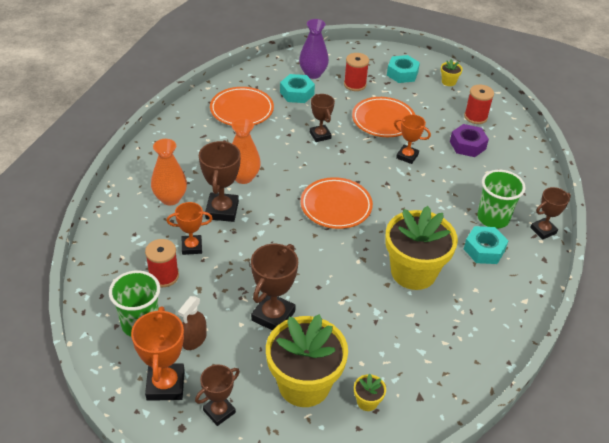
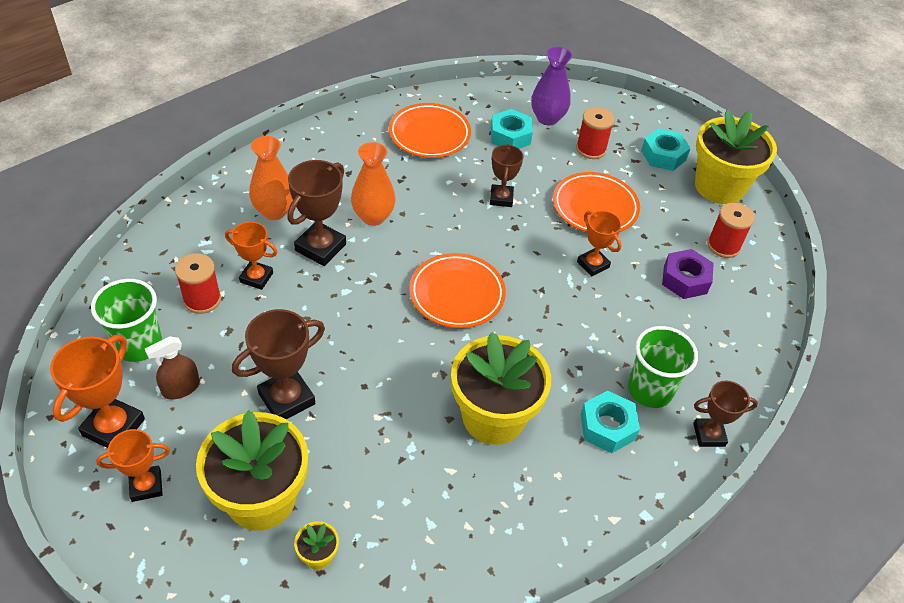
camera: 25 degrees right, 5 degrees up
brown trophy [195,364,240,426] -> orange trophy [96,429,170,502]
yellow flower pot [441,59,463,86] -> yellow flower pot [695,109,777,204], size x2.48

